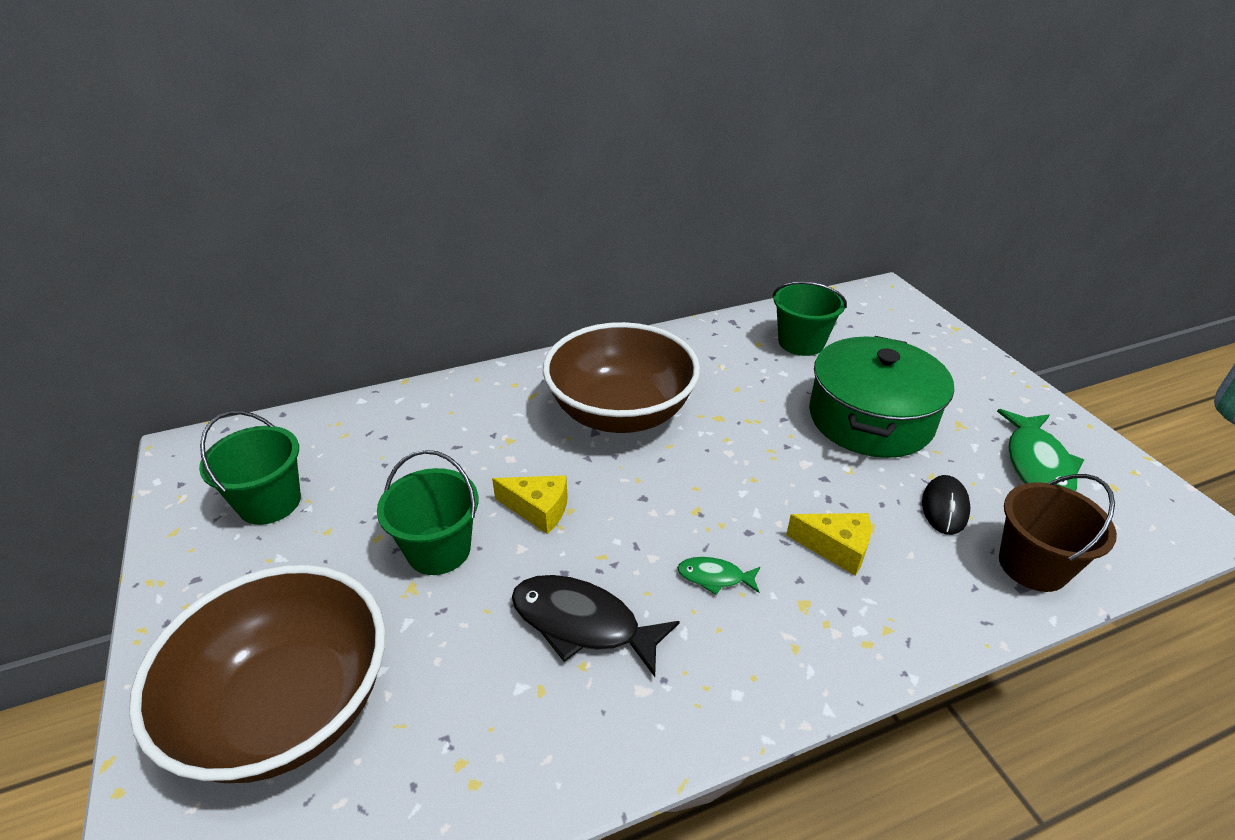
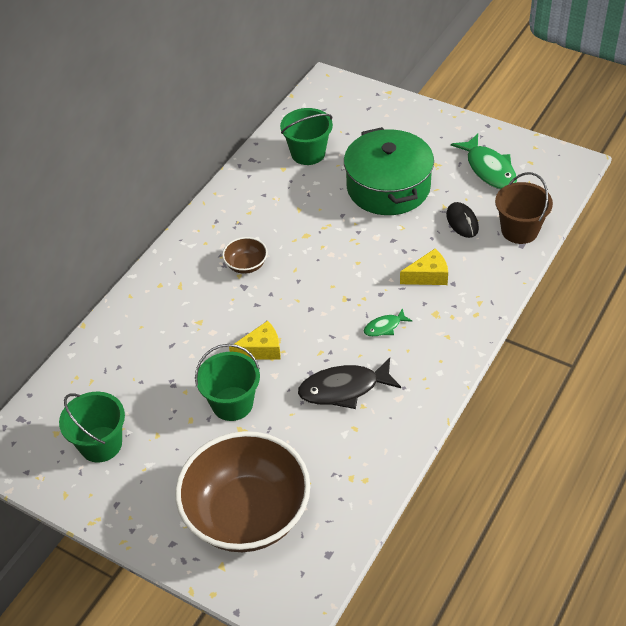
camera: 35 degrees left, 10 degrees up
brown bowl [543,322,700,433] -> brown bowl [222,237,268,274], size x0.41

